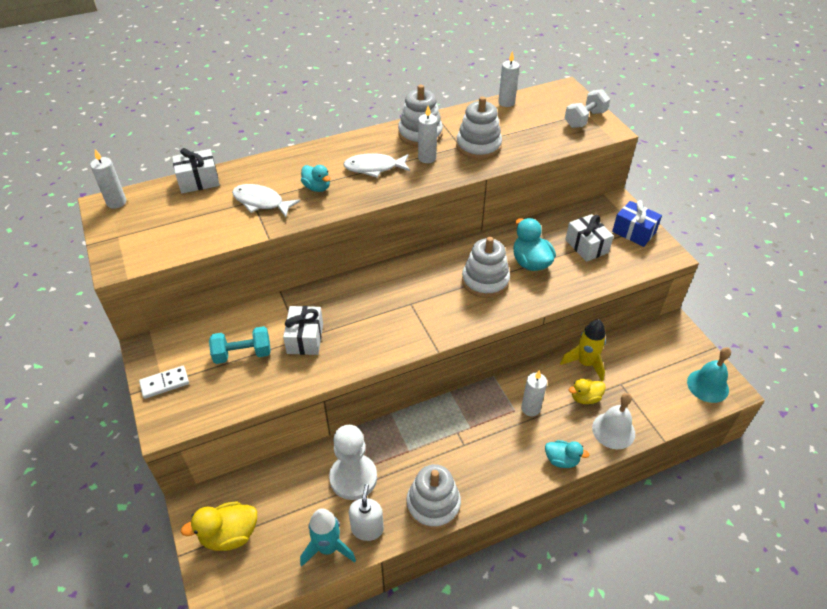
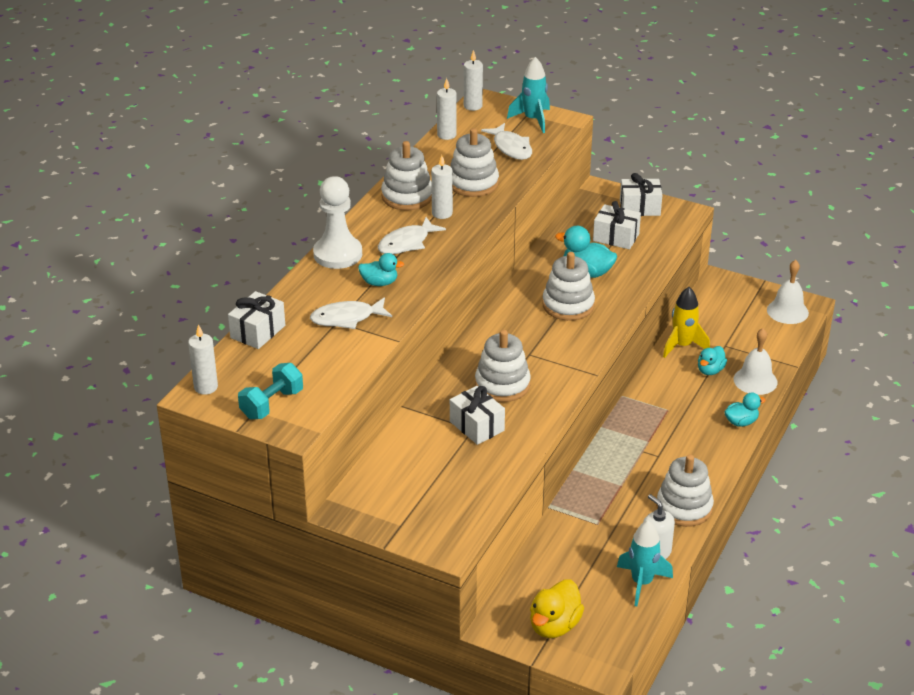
camera: 40 degrees left, 10 degrees down
white domino [139,366,189,399] -> none
turquoise dumbbell [209,326,271,364] -> turquoise dumbbell moved to [238,363,303,419]
white pawn [329,425,377,500] -> white pawn moved to [313,176,362,269]
white candle [521,370,547,416] -> white candle moved to [464,50,483,111]
white dumbbell [565,89,610,128] -> turquoise rocket [507,57,550,133]
yellow duck [569,379,606,404] -> turquoise duck [698,346,727,375]
blue gift [612,200,662,247] -> white gift [620,173,662,216]
turquoise bell [687,347,731,403] -> white bell [767,260,809,324]
none -> white stacking toy [475,330,531,402]
none -> white fish [481,123,532,160]

